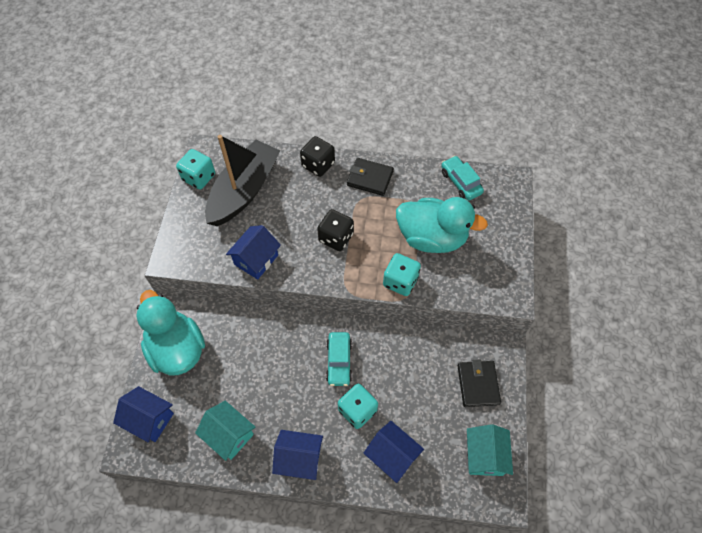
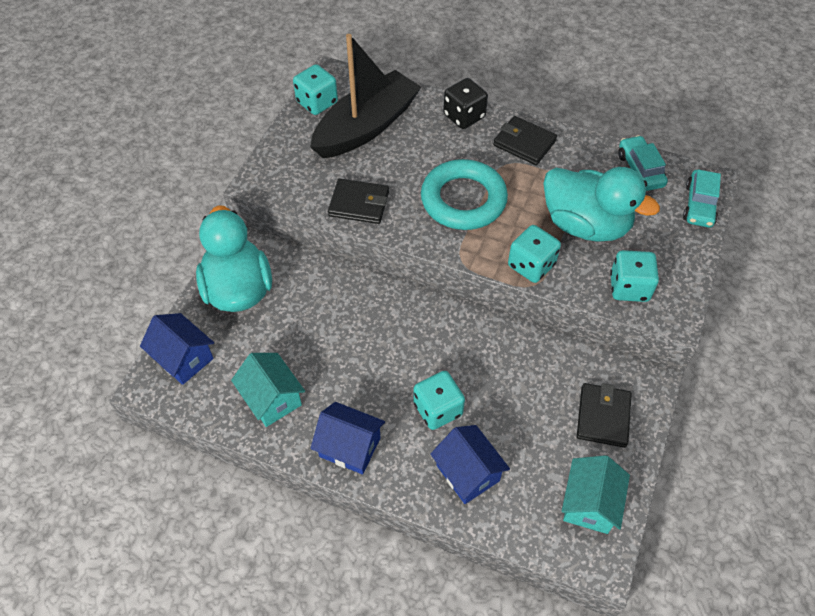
camera: 15 degrees right, 5 degrees down
blue house [226,225,281,280] -> black wallet [328,179,389,224]
black dice [317,209,354,251] -> turquoise ring [421,159,508,230]
turquoise car [326,332,352,386] -> turquoise car moved to [683,170,721,227]
none -> turquoise dice [610,250,659,302]

